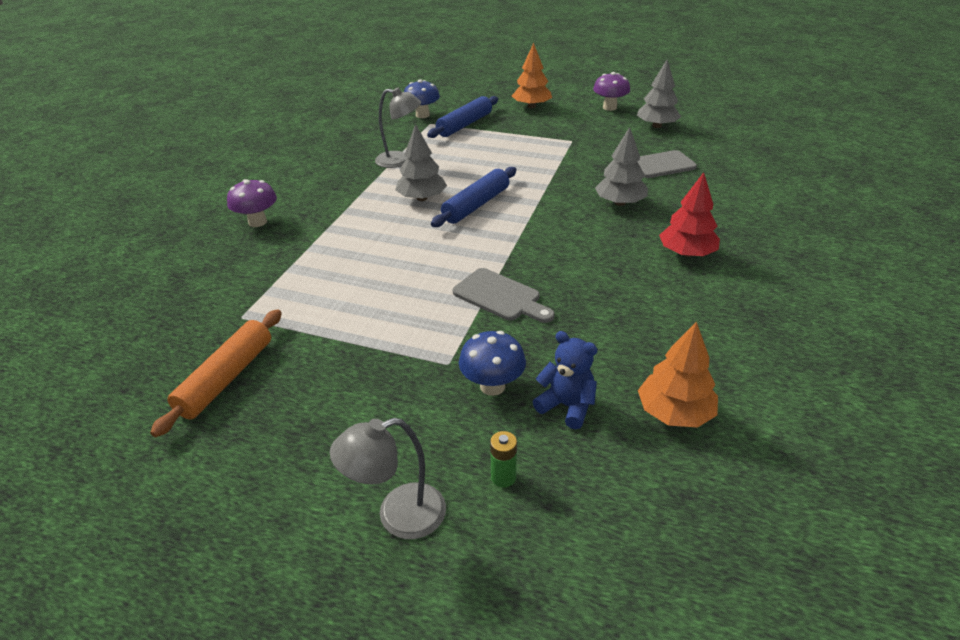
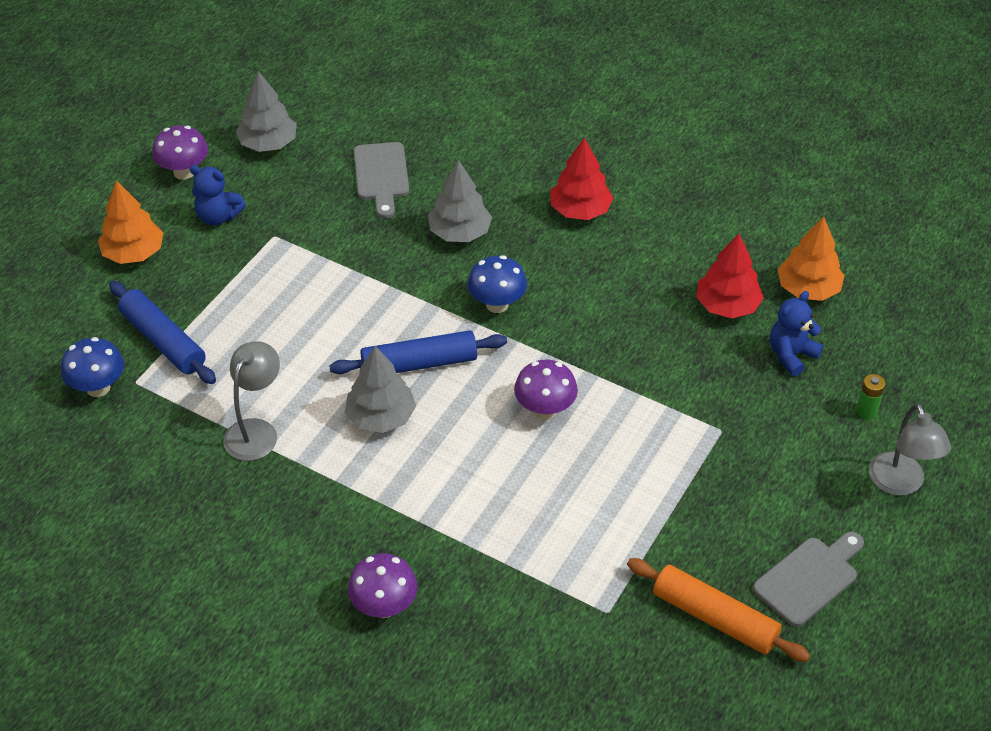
camera: 80 degrees left, 10 degrees up
blue rolling pin [431,167,516,227] -> blue rolling pin turned 60 degrees counterclockwise [329,330,507,374]
grey cutting board [453,268,555,323] -> grey cutting board moved to [753,532,864,627]
blue mushroom [459,331,526,396] -> blue mushroom moved to [467,255,527,313]
none -> blue teddy bear [190,165,246,225]
none -> purple mushroom [514,360,578,420]
none -> red tree [696,234,764,318]

